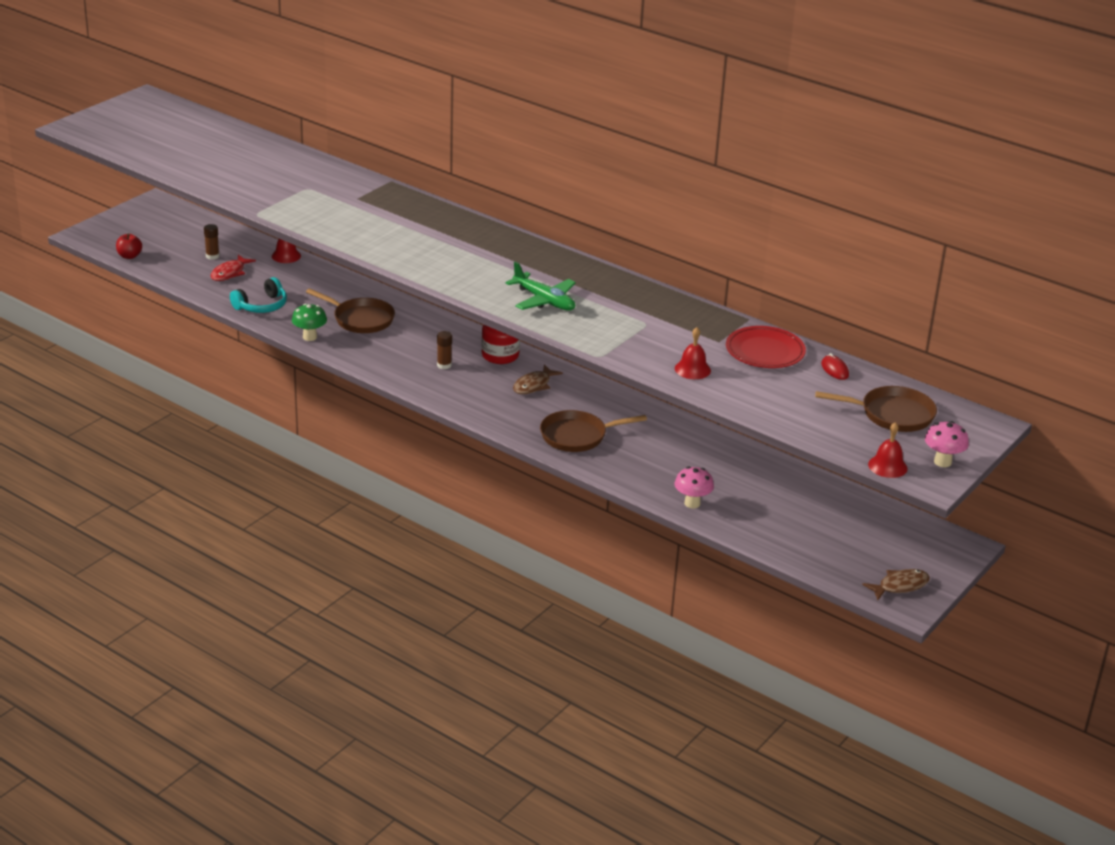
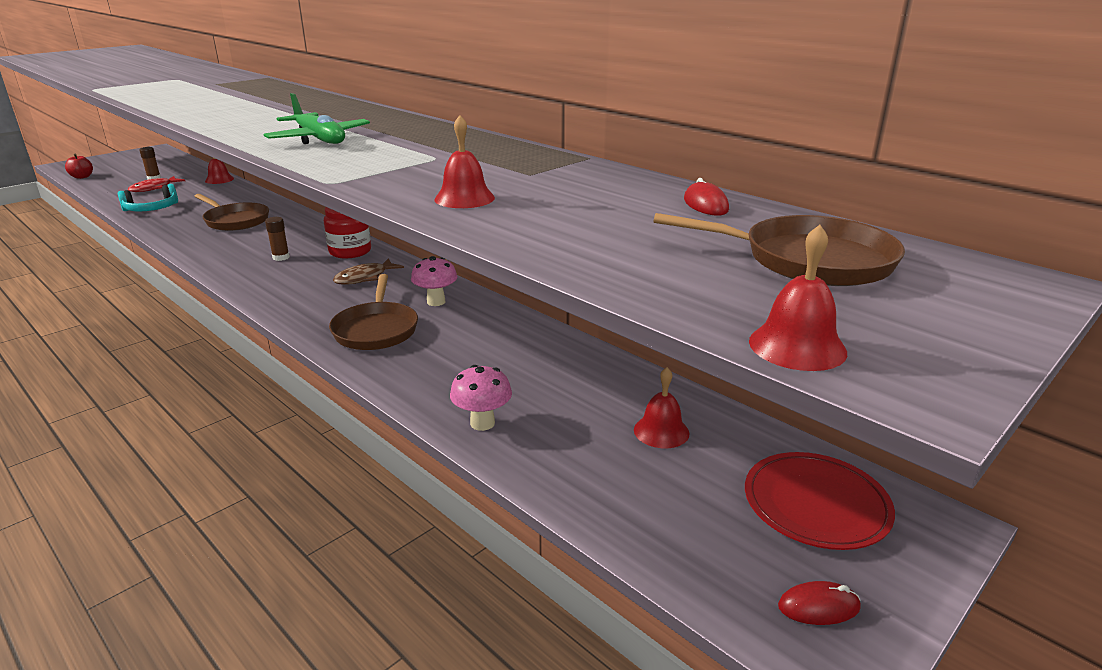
camera: 10 degrees right, 5 degrees down
green mushroom [292,303,327,341] -> none
brown pan [540,410,647,452] -> brown pan turned 90 degrees counterclockwise [329,274,418,350]
red plate [726,326,806,368] -> red plate moved to [745,452,895,550]
brown fish [862,569,930,600] -> red mouse [778,581,861,625]
pink mushroom [925,421,969,467] -> pink mushroom moved to [411,256,457,306]
none -> red bell [634,367,690,448]

